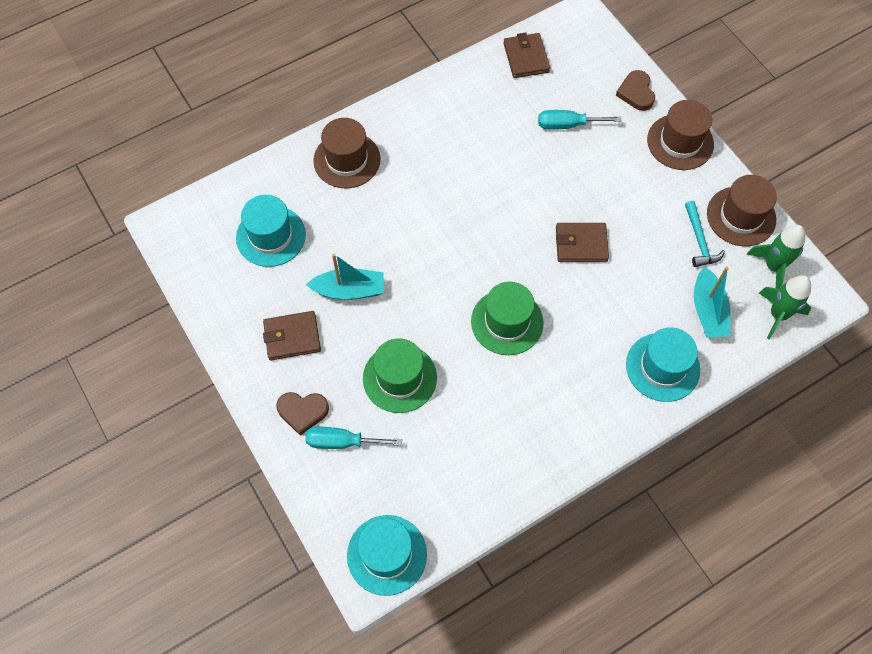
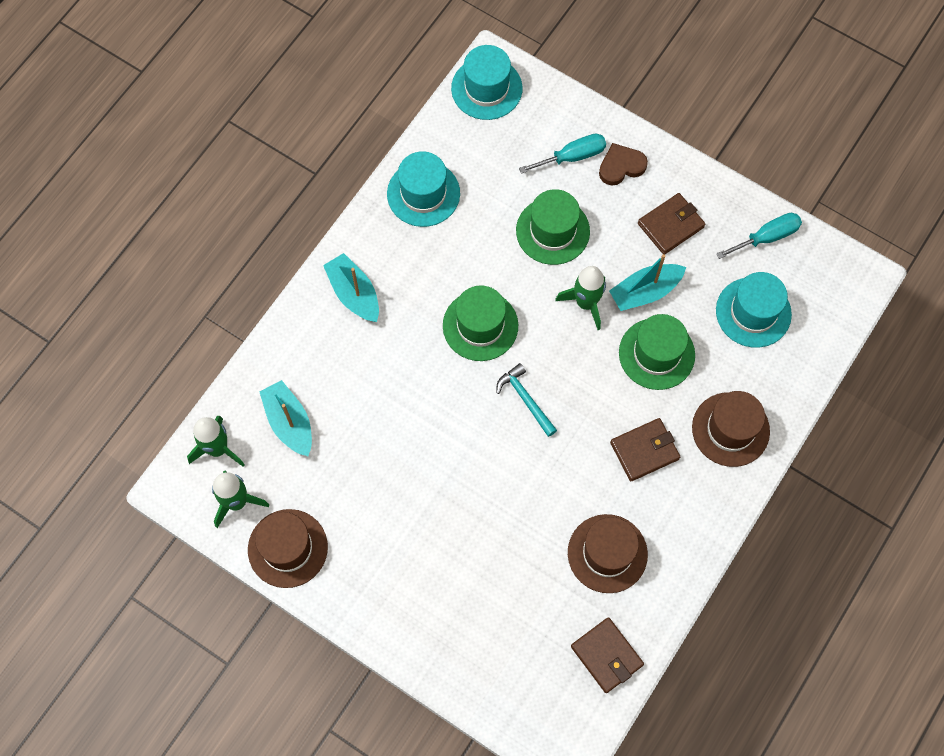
camera: 155 degrees right, 5 degrees up
turquoise screwdriver [538,110,622,130] -> turquoise screwdriver moved to [716,213,802,259]
brown wallet [556,223,609,262] -> brown wallet moved to [610,418,680,481]
brown heart [616,70,655,111] -> none
turquoise hat [626,327,700,402] -> turquoise hat moved to [387,151,460,227]
brown hat [647,100,714,170] -> brown hat moved to [568,514,648,593]
turquoise hammer [685,201,725,267] -> turquoise hammer moved to [497,363,557,437]
none -> turquoise boat [323,253,379,322]
none -> green rocket [555,266,606,330]
none -> green hat [619,314,695,390]

